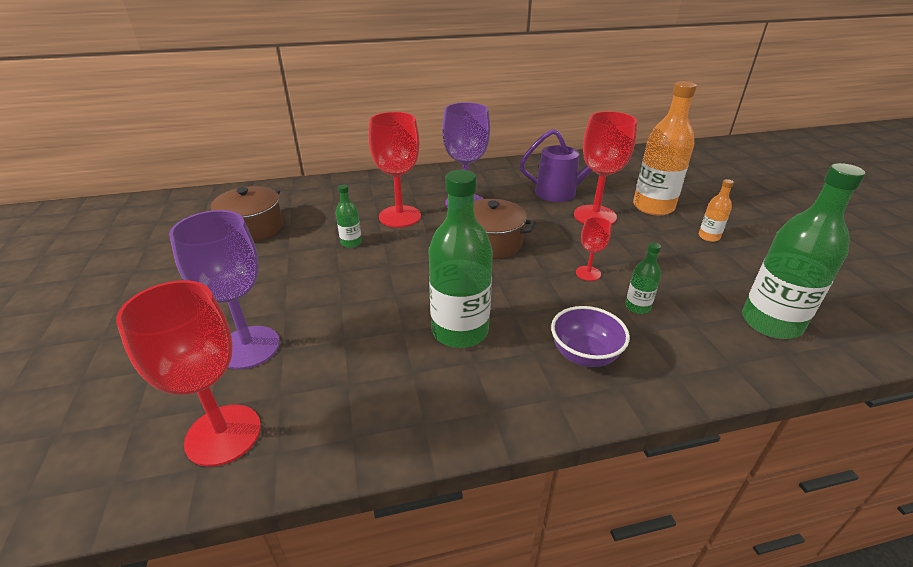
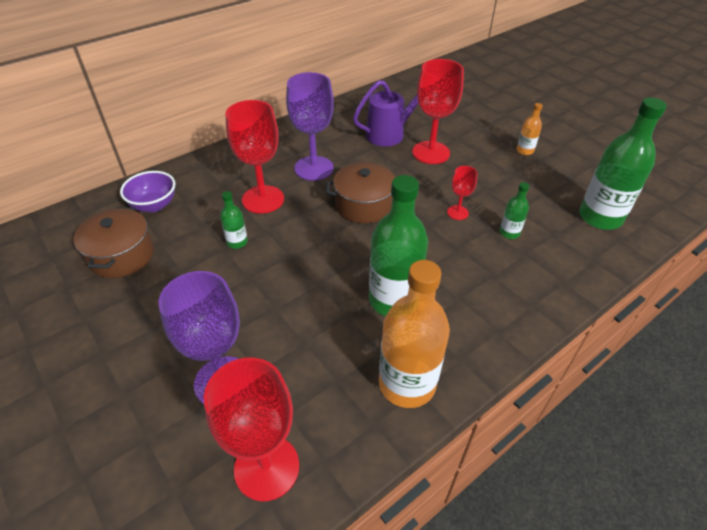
camera: 25 degrees left, 10 degrees up
purple bowl [551,306,630,367] -> purple bowl moved to [120,171,175,212]
orange bottle [633,81,697,215] -> orange bottle moved to [379,260,450,408]

